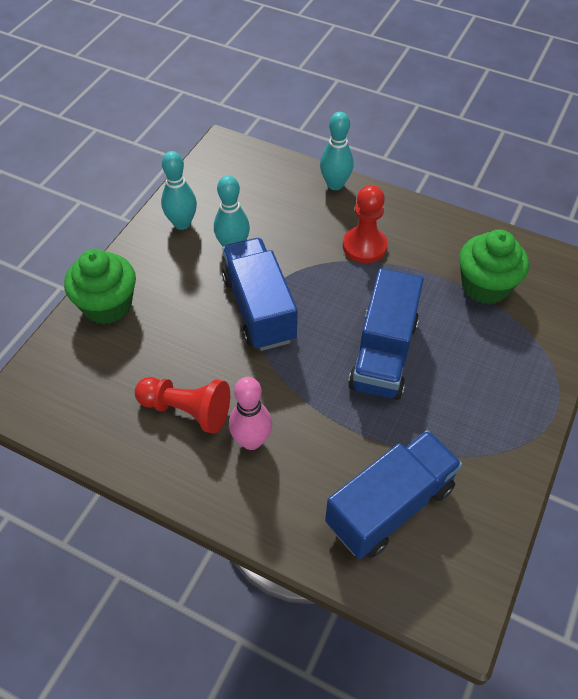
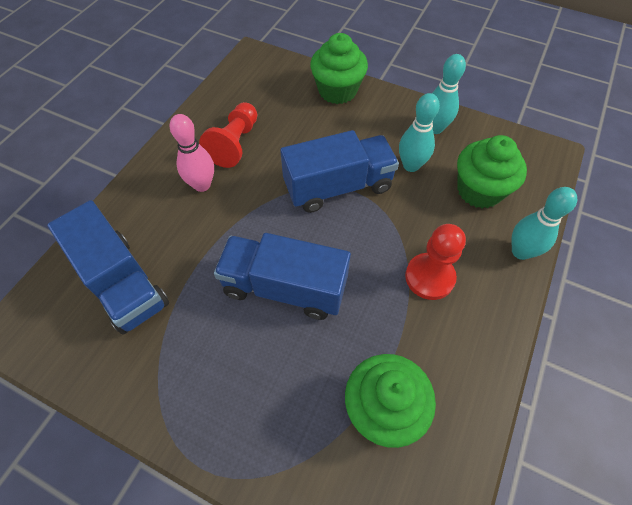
camera: 90 degrees right, 5 degrees up
none -> green cupcake [457,135,527,208]

